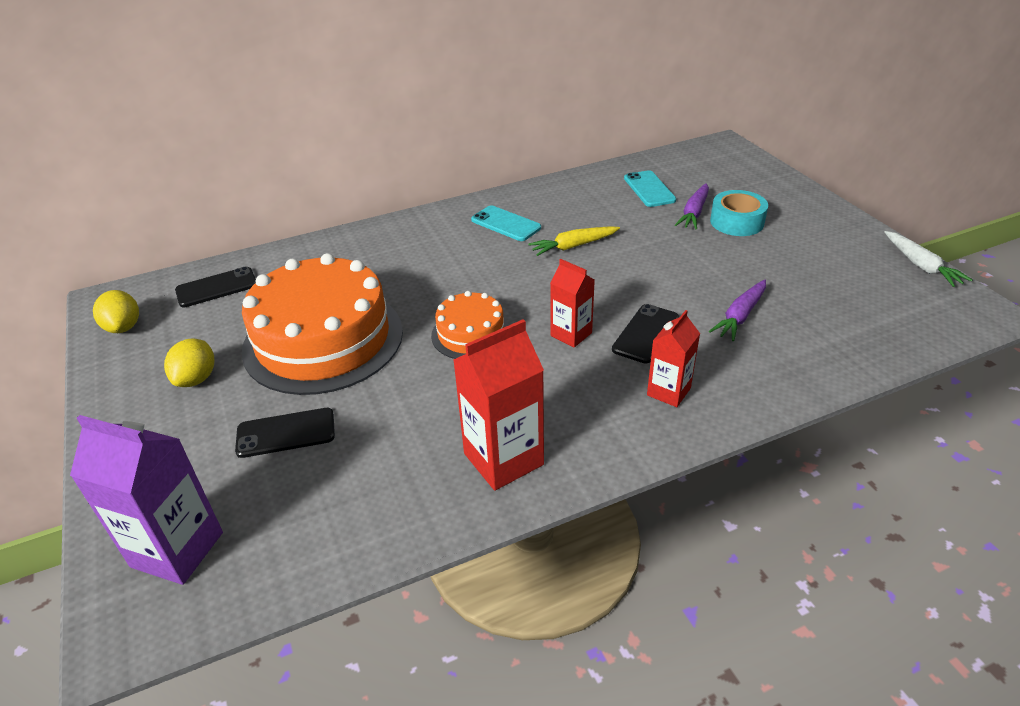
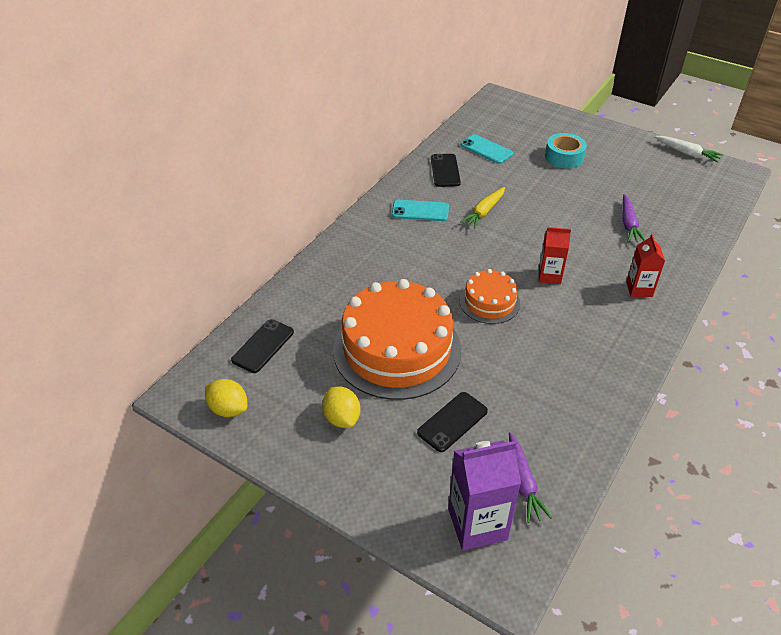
camera: 35 degrees left, 5 degrees up
red carton [454,319,544,491] -> none
black phone [612,304,679,363] -> black phone moved to [431,154,461,187]
purple carrot [675,183,709,230] -> purple carrot moved to [509,432,552,523]

